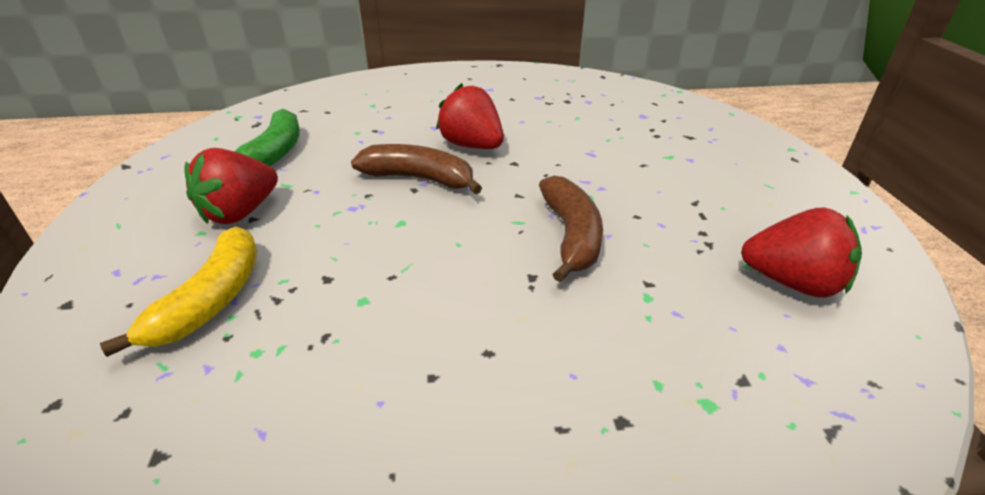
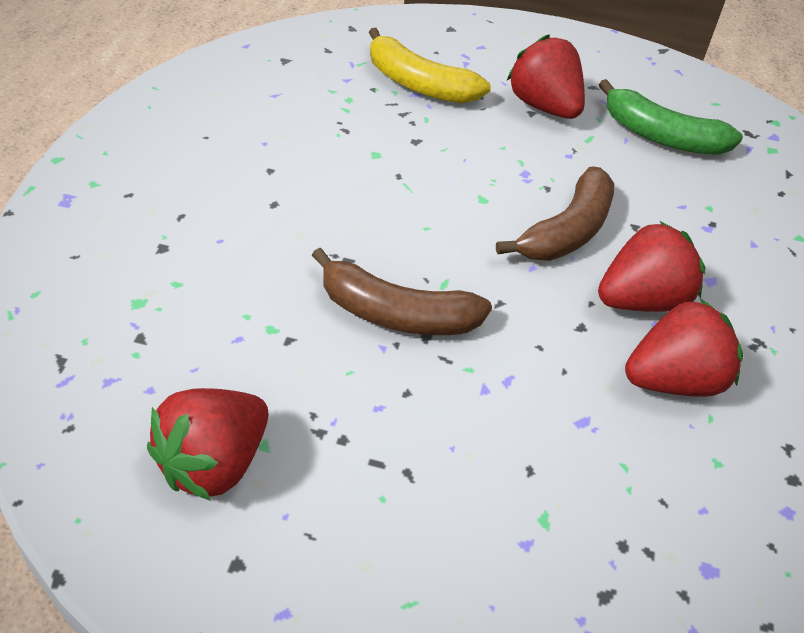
camera: 105 degrees right, 10 degrees up
none -> red strawberry [625,299,744,397]

